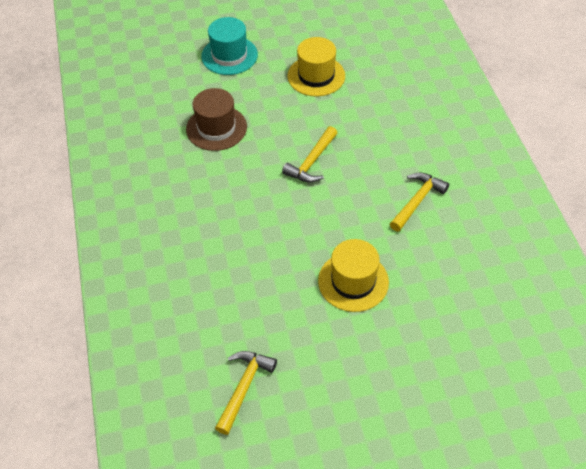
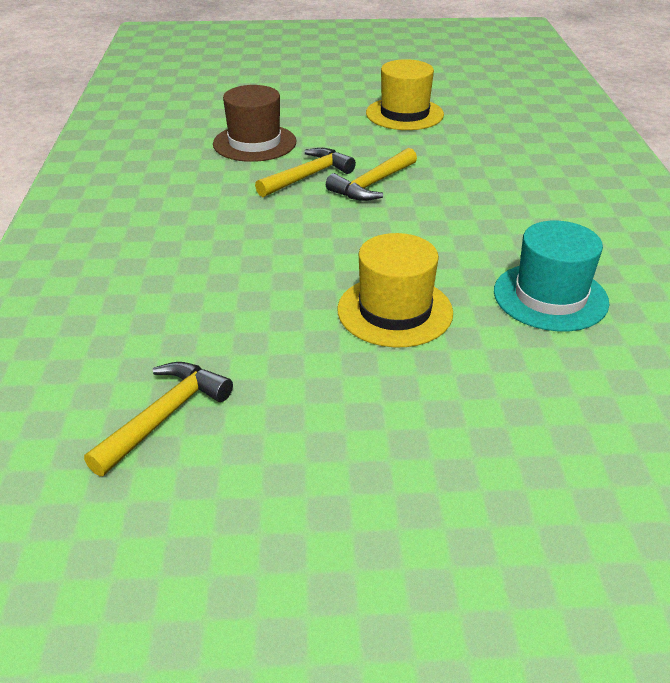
camera: 10 degrees right, 15 degrees down
turquoise hat [201,17,258,75] -> turquoise hat moved to [494,221,609,331]
yellow hammer [390,172,449,232] -> yellow hammer moved to [255,148,356,197]

